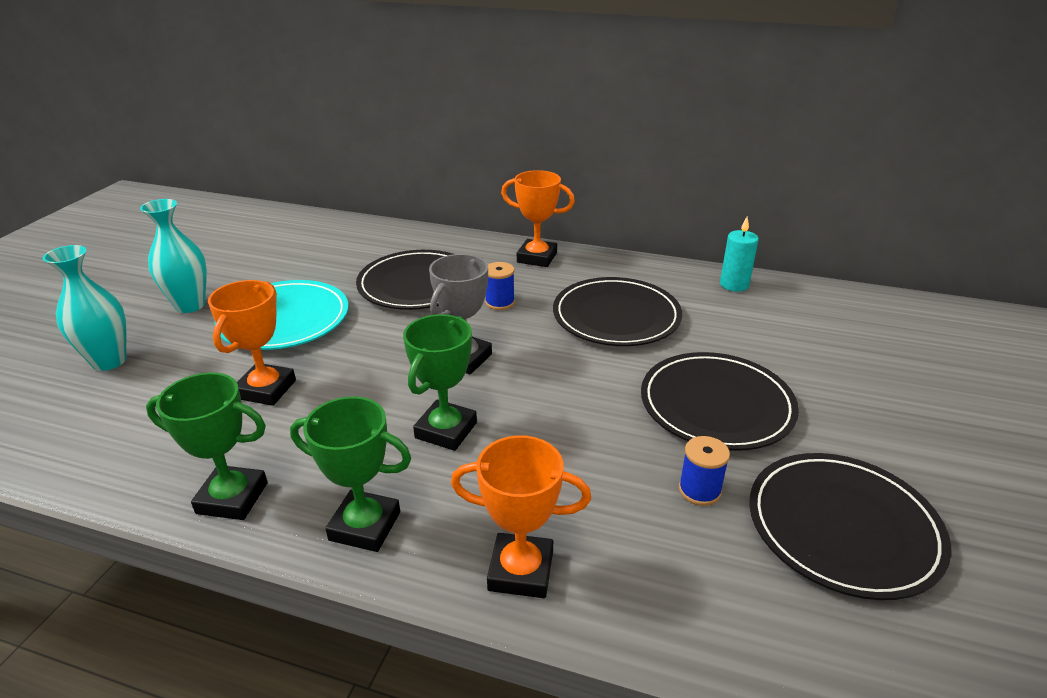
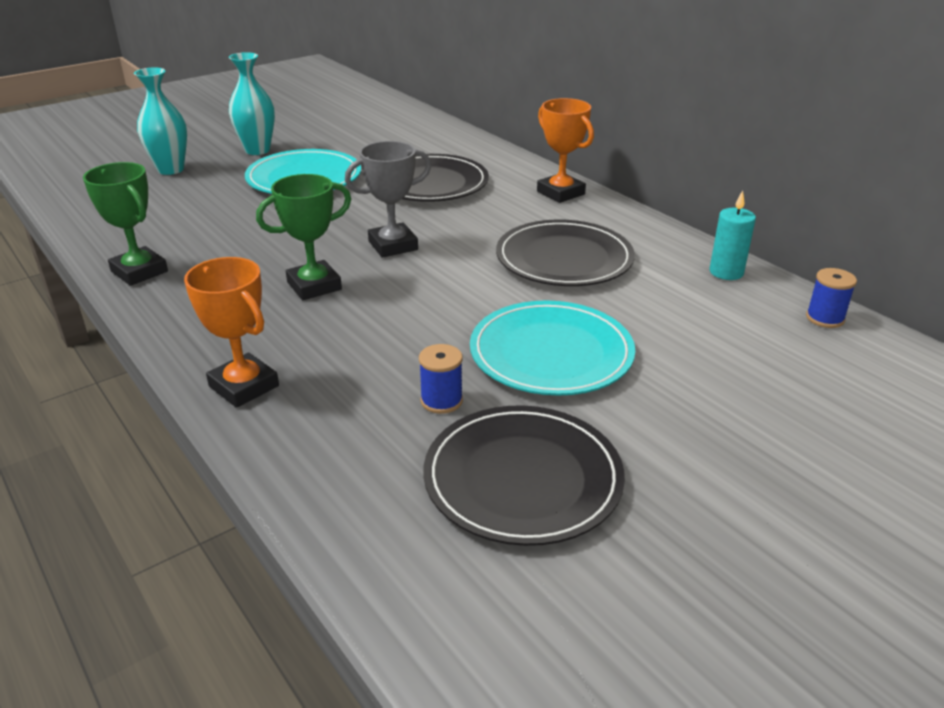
camera: 35 degrees right, 0 degrees up
orange trophy [208,280,296,406] -> none
green trophy [290,396,411,552] -> none
blue spool [485,262,515,310] -> blue spool moved to [806,268,857,328]
black plate [641,352,799,451] -> turquoise plate [470,300,635,396]

